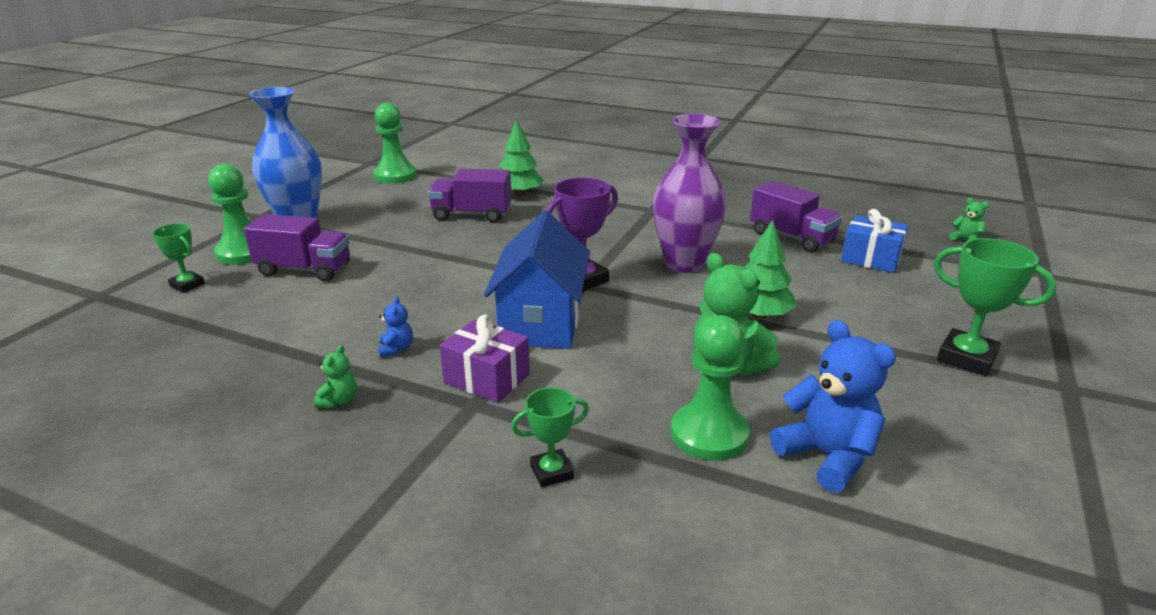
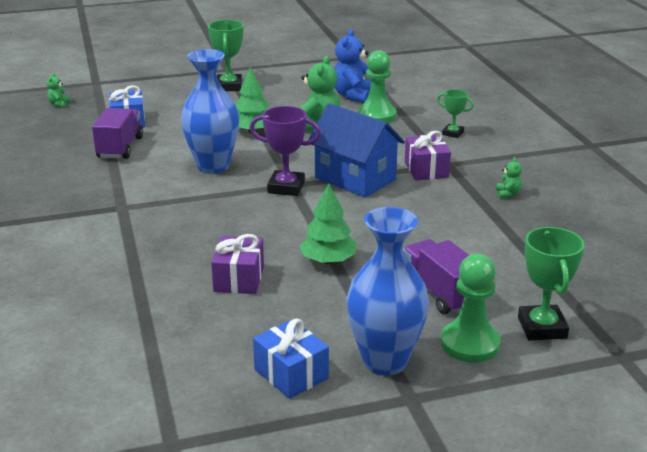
camera: 130 degrees left, 0 degrees up
green trophy [152,223,205,293] -> green trophy [518,227,584,341], size x1.65
green teddy bear [314,345,357,408] -> green teddy bear turned 120 degrees clockwise [496,157,522,198]
green pawn [374,103,417,184] -> none
blue teddy bear [378,296,413,357] -> none
purple truck [428,169,512,222] -> purple gift [211,234,264,294]
blue house [484,211,590,349] -> blue house turned 75 degrees clockwise [308,103,405,197]
green tree [499,119,544,196] -> green tree moved to [299,183,356,264]
purple vase [653,114,727,273] -> blue vase [181,49,239,174]
none -> blue gift [253,319,329,399]

